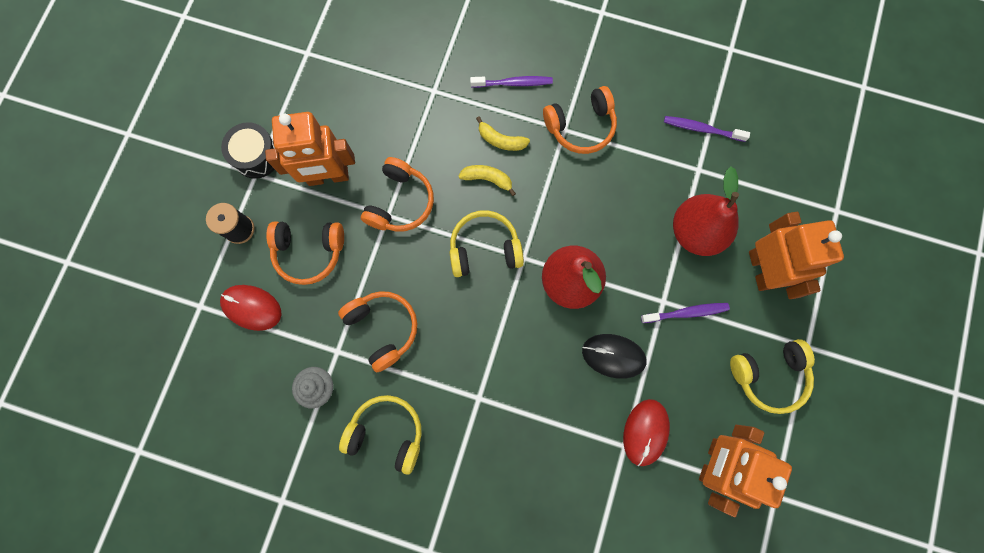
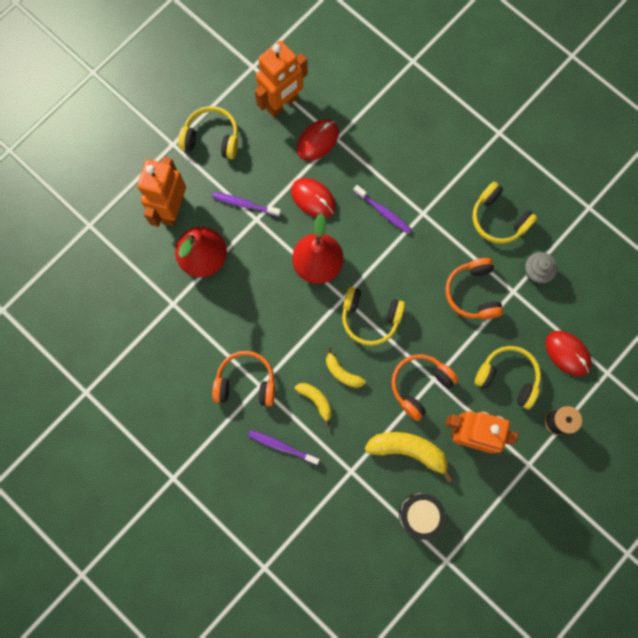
camera: 155 degrees left, 0 degrees up
black drum [221,122,275,179] -> black drum moved to [399,493,446,540]
orange headphones [266,221,344,285] -> yellow headphones [475,346,541,409]
black mouse [582,334,646,379] -> red mouse [291,178,336,218]
purple toothbrush [664,116,750,142] -> purple toothbrush moved to [353,185,412,234]
none -> yellow banana [365,432,453,482]

